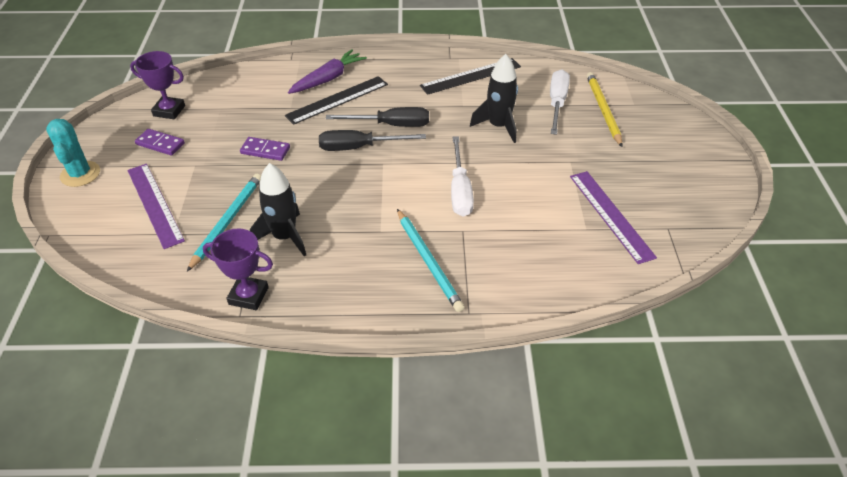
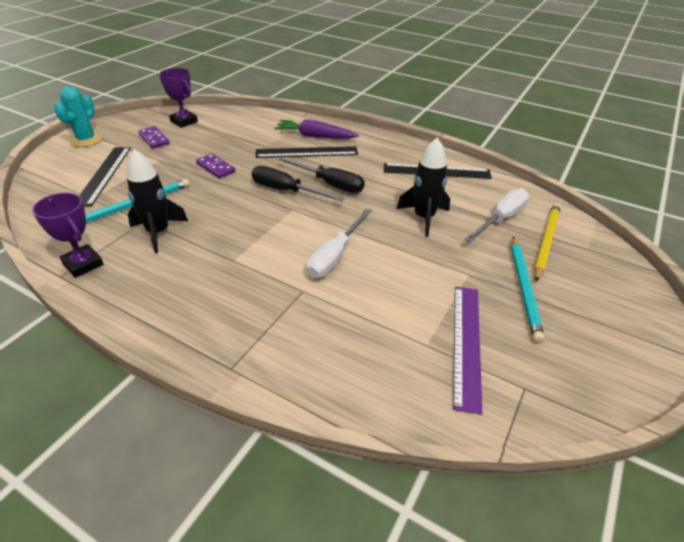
camera: 30 degrees right, 5 degrees down
purple ruler [127,164,185,249] -> black ruler [79,147,131,207]
purple carrot [288,49,367,94] -> purple carrot turned 150 degrees counterclockwise [274,120,359,139]
turquoise pencil [397,209,464,312] -> turquoise pencil moved to [511,237,545,343]

